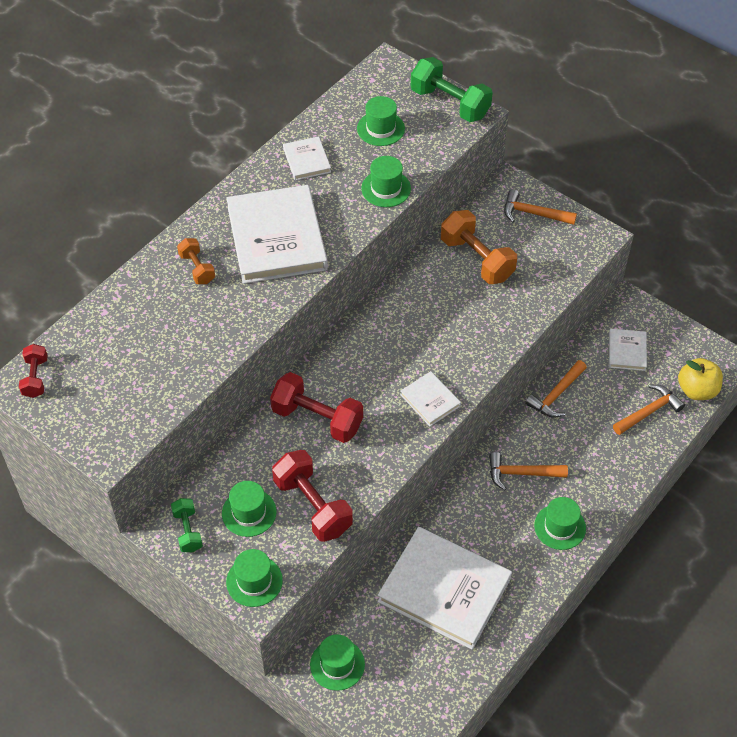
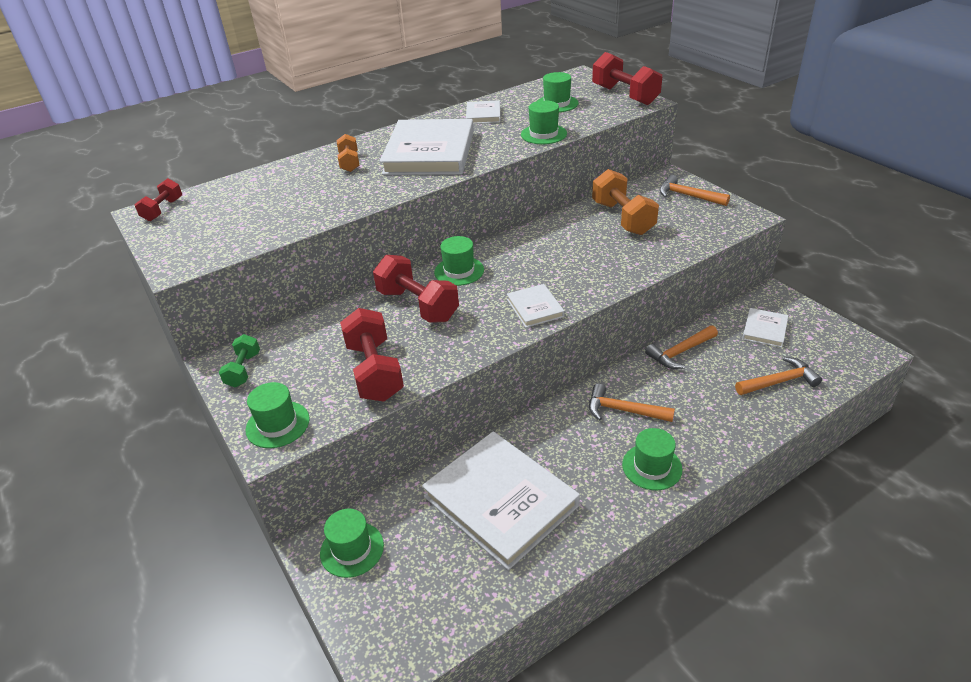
camera: 20 degrees right, 15 degrees down
green hat [222,481,276,537] -> green hat moved to [434,236,484,286]
green dumbbell [411,57,493,122] -> red dumbbell [592,52,662,105]
yellow apple [678,358,723,400] -> none

